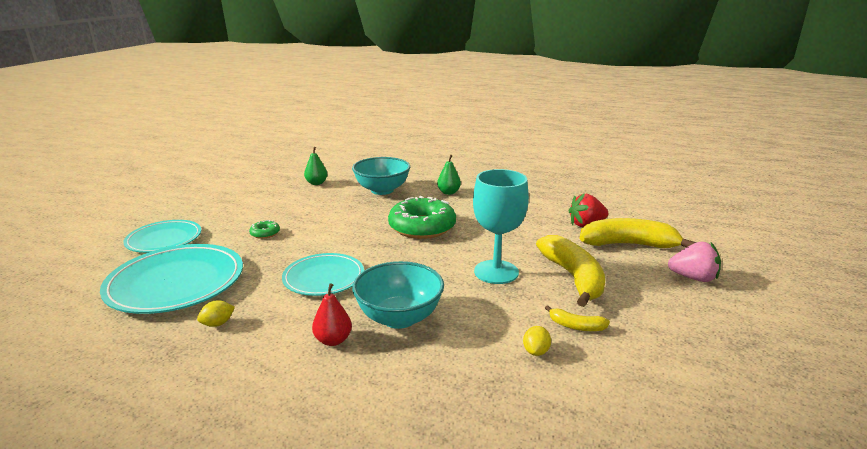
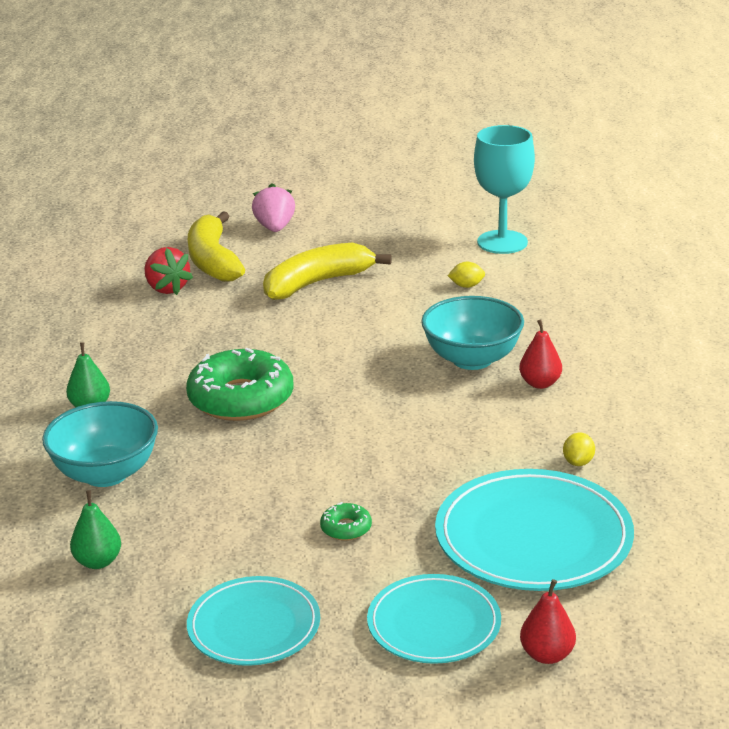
camera: 110 degrees left, 5 degrees up
yellow lemon [197,300,235,327] -> yellow lemon turned 75 degrees clockwise [563,433,595,466]
turquoise plate [282,253,364,296] -> turquoise plate moved to [187,576,320,666]
turquoise goblet [473,169,529,284] -> turquoise goblet moved to [474,125,535,254]
yellow banana [545,305,610,331] -> none
none -> red pear [520,579,576,664]

